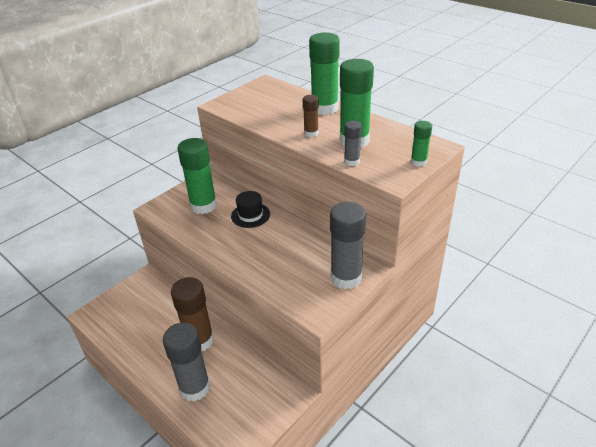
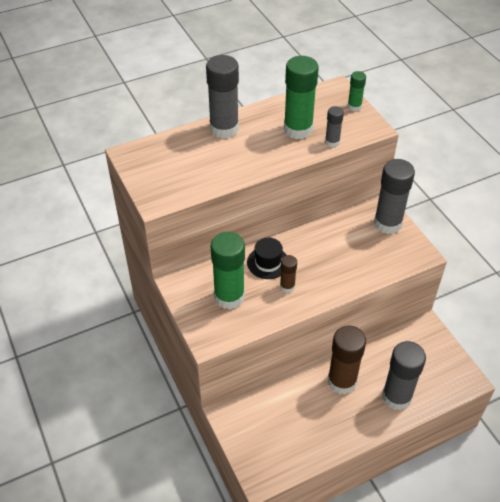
camera: 70 degrees left, 10 degrees up
brown glue stick [303,95,319,137] -> brown glue stick moved to [280,255,297,293]
green glue stick [309,32,340,115] -> grey glue stick [206,55,239,139]

